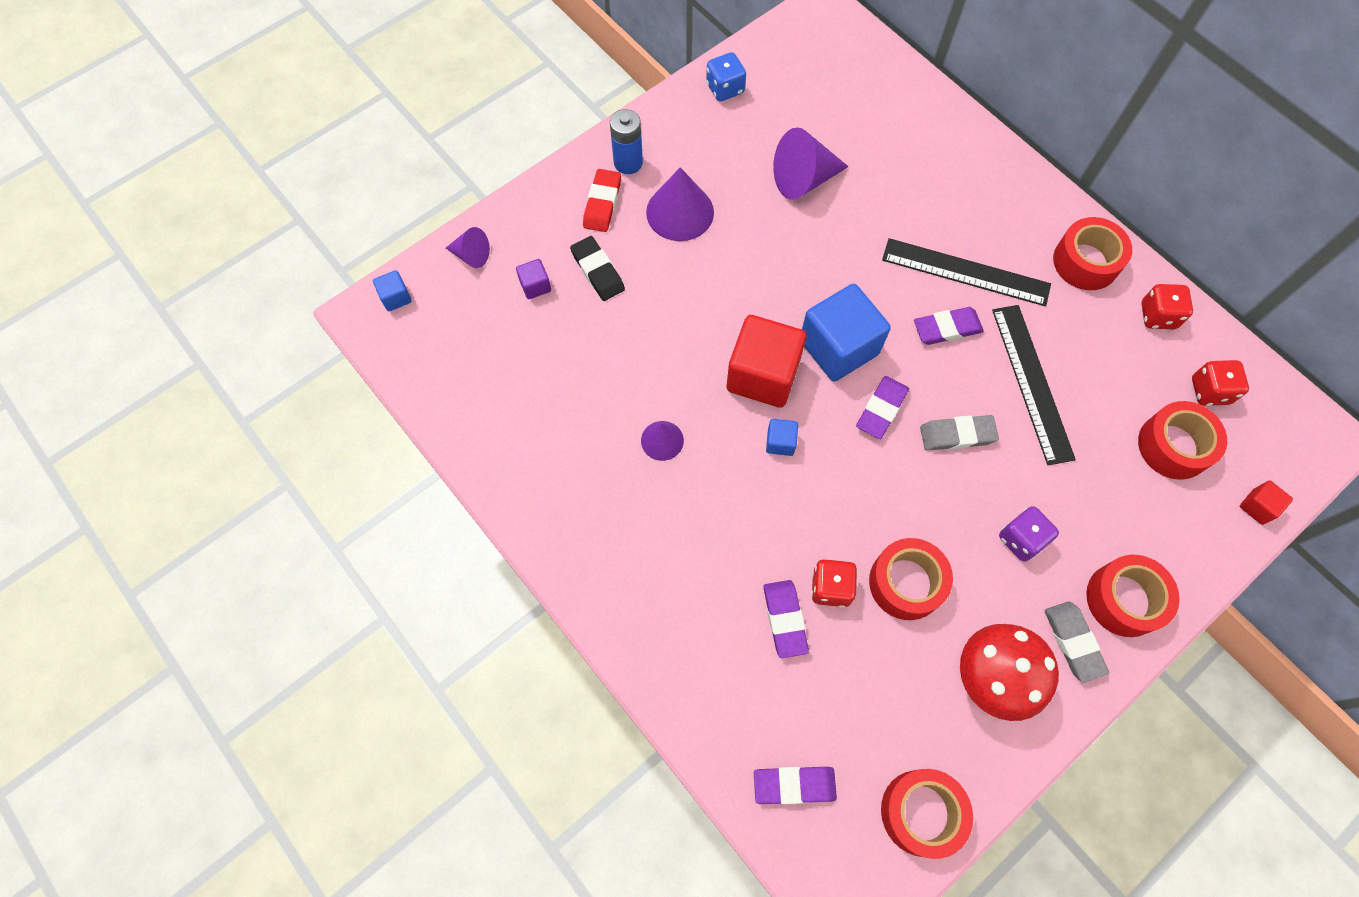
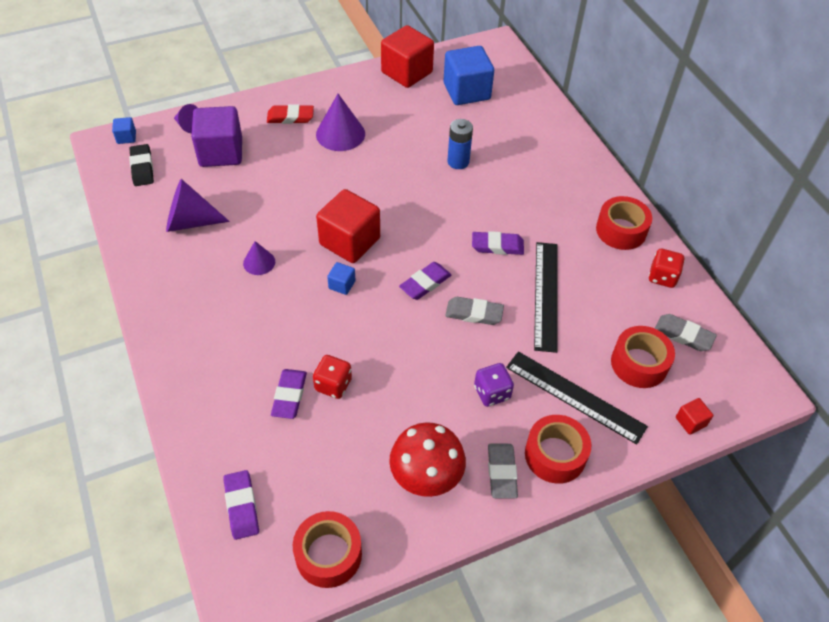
camera: 15 degrees right, 15 degrees down
purple cube [516,259,551,299] -> purple cube [191,106,242,167], size x2.26
black eraser [570,236,625,301] -> black eraser moved to [129,144,154,186]
red eraser [583,169,621,232] -> red eraser turned 60 degrees clockwise [267,104,314,124]
blue battery [610,109,643,174] -> blue battery moved to [447,119,473,169]
blue dice [706,52,746,101] -> red cube [381,25,434,88]
purple eraser [754,767,837,804] -> purple eraser turned 60 degrees clockwise [223,470,259,540]
purple cone [773,127,849,199] -> purple cone moved to [166,179,230,232]
blue cube [802,284,891,381] -> blue cube moved to [443,46,494,105]
red tape [869,538,953,620] -> none
black ruler [882,238,1051,306] -> black ruler moved to [506,351,648,444]
red dice [1192,360,1249,406] -> grey eraser [655,314,717,351]

